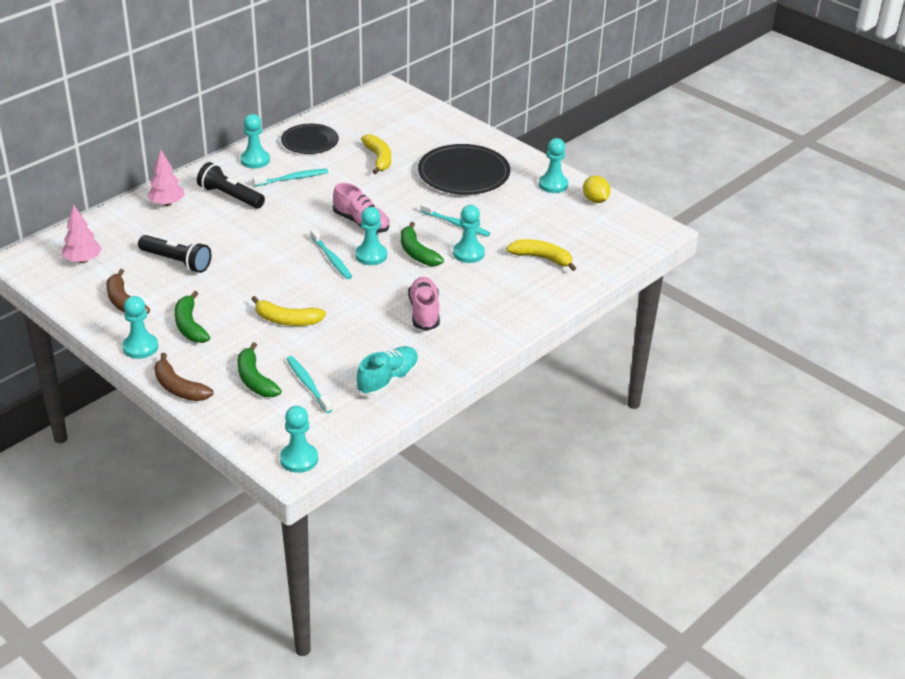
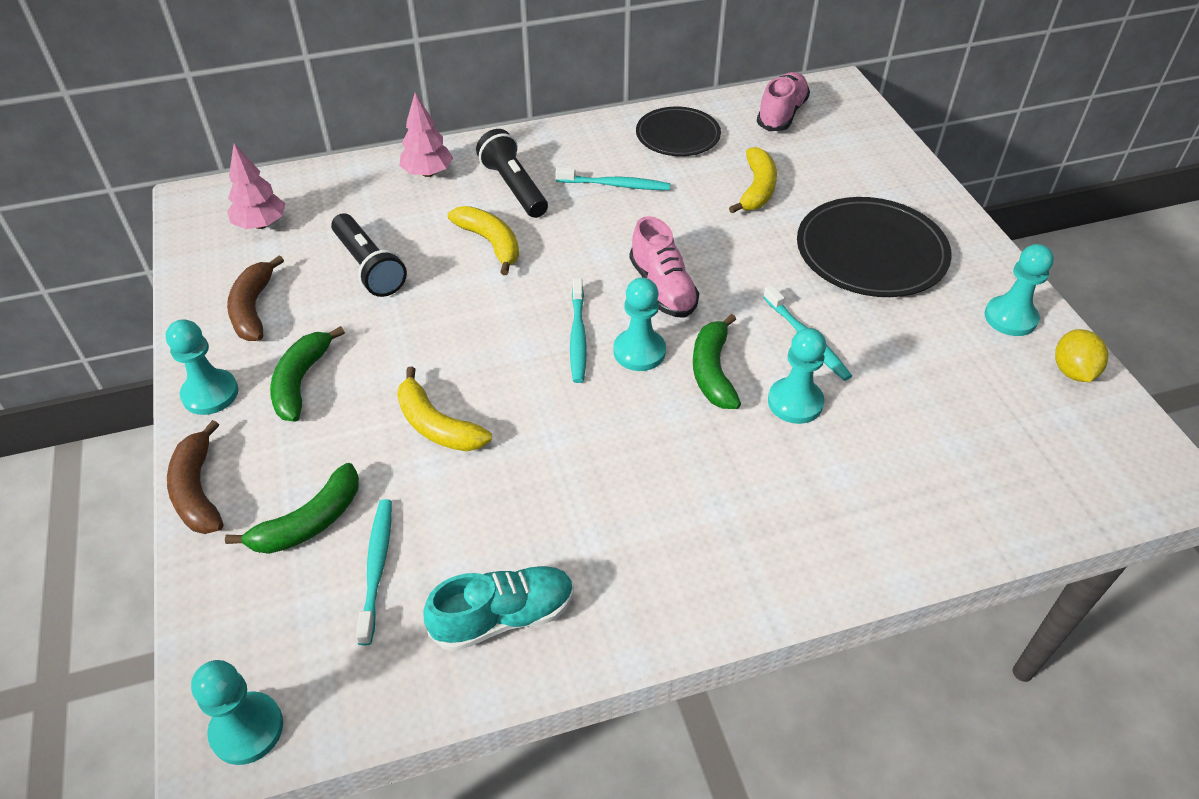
camera: 30 degrees right, 10 degrees up
green banana [238,342,282,397] -> green banana turned 135 degrees counterclockwise [225,463,359,554]
turquoise pawn [240,114,270,168] -> none
pink shoe [408,277,440,331] -> pink shoe moved to [757,72,810,131]
yellow banana [507,239,576,271] -> yellow banana moved to [448,206,519,275]

